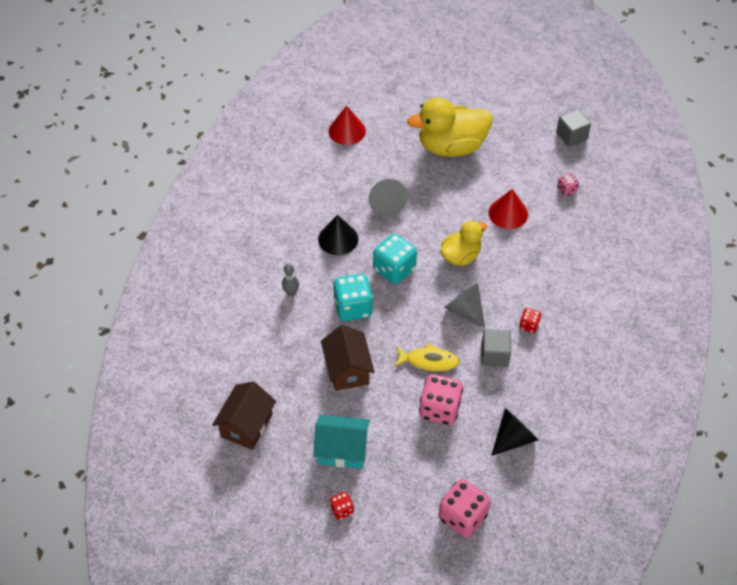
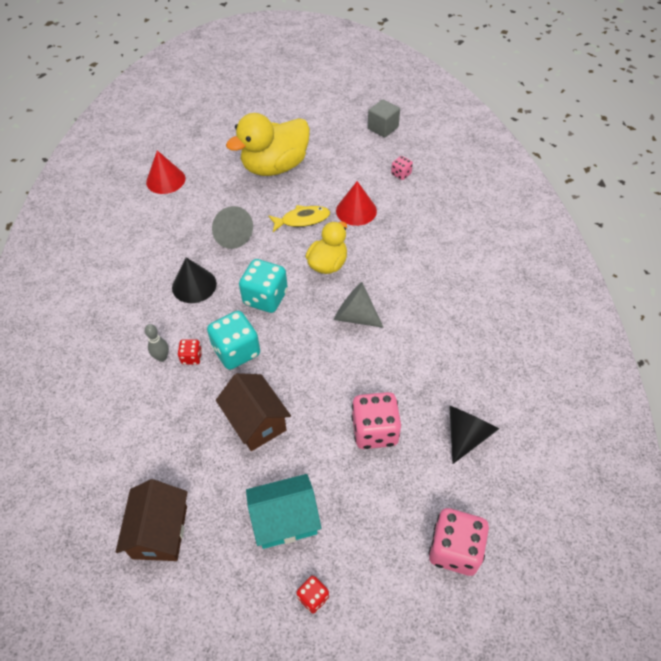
camera: 20 degrees left, 0 degrees up
yellow fish [394,343,459,372] -> yellow fish moved to [268,205,330,232]
grey cube [481,329,511,367] -> none
red dice [519,308,541,333] -> red dice moved to [178,339,202,365]

